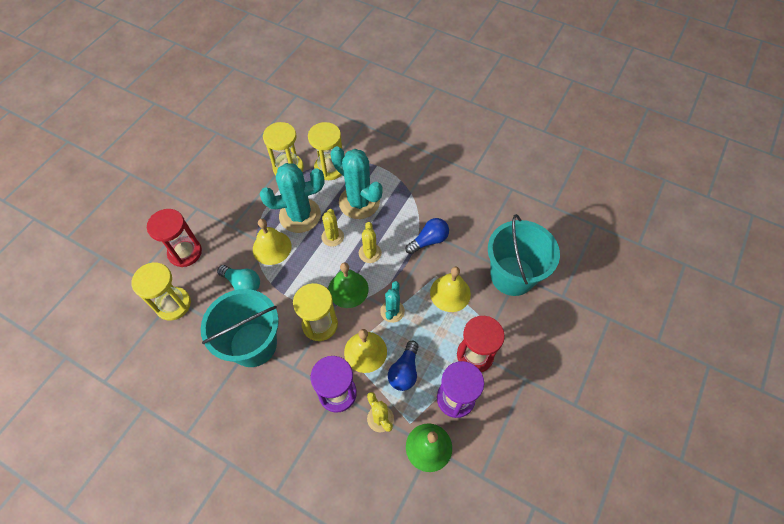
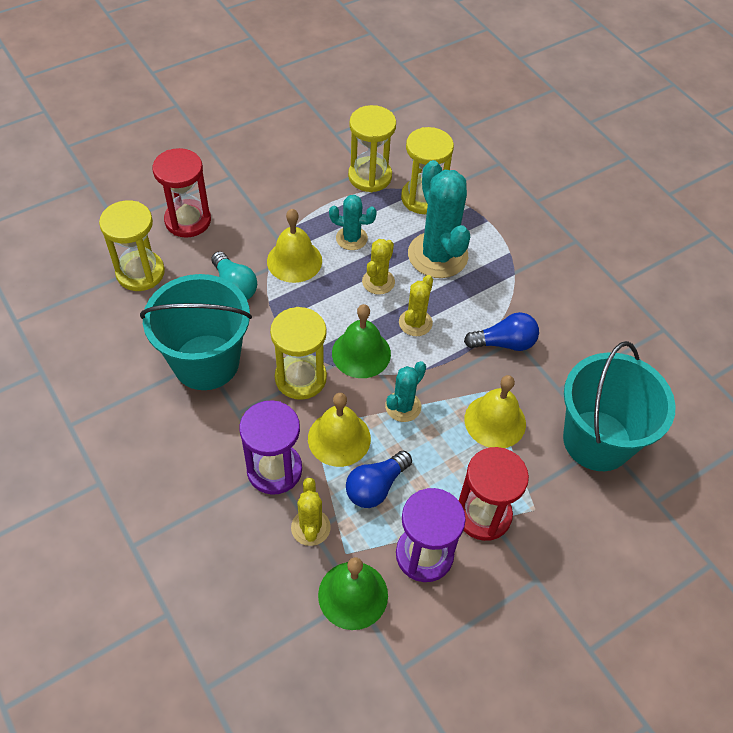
camera: 25 degrees right, 5 degrees down
turquoise cactus [260,163,324,233] -> turquoise cactus [329,195,377,250], size x0.53

